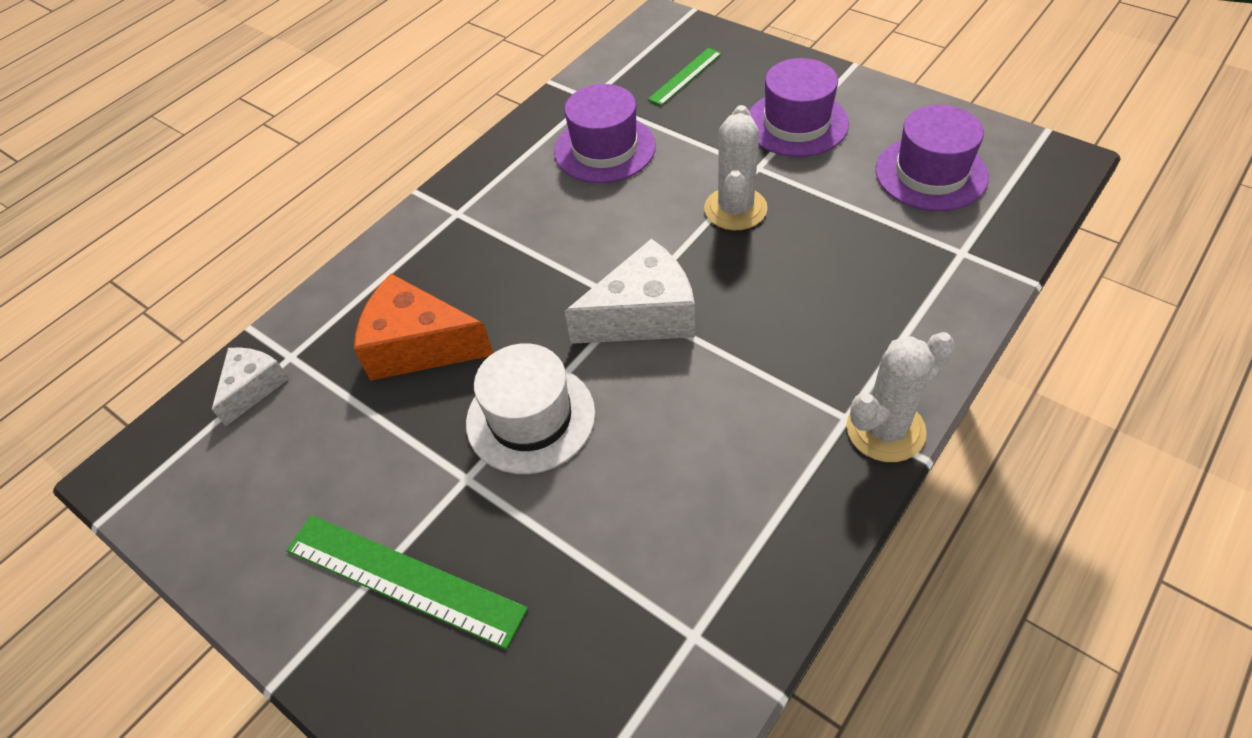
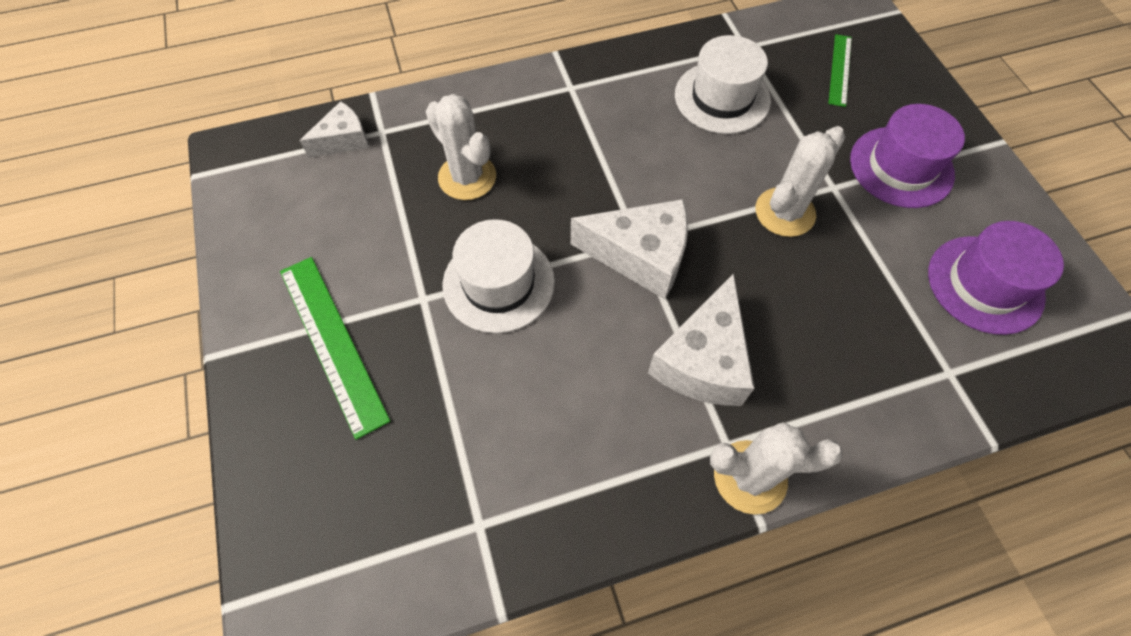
camera: 30 degrees right, 10 degrees up
orange cheese [354,274,493,381] -> white cactus [426,94,496,200]
purple hat [554,84,656,183] -> white hat [675,35,771,134]
green ruler [648,48,722,106] -> green ruler turned 60 degrees counterclockwise [828,34,852,107]
none -> white cheese [648,273,755,406]

